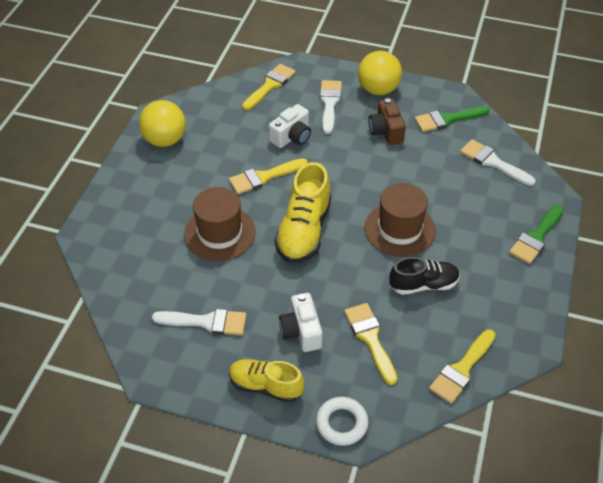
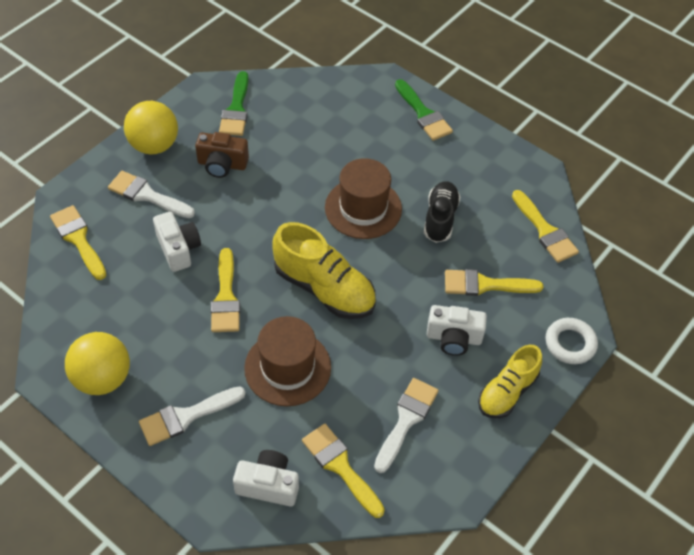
camera: 70 degrees left, 5 degrees up
white brush [460,139,536,186] -> white brush moved to [139,386,246,446]
none -> white camera [233,450,299,506]
none -> yellow brush [302,424,385,518]

